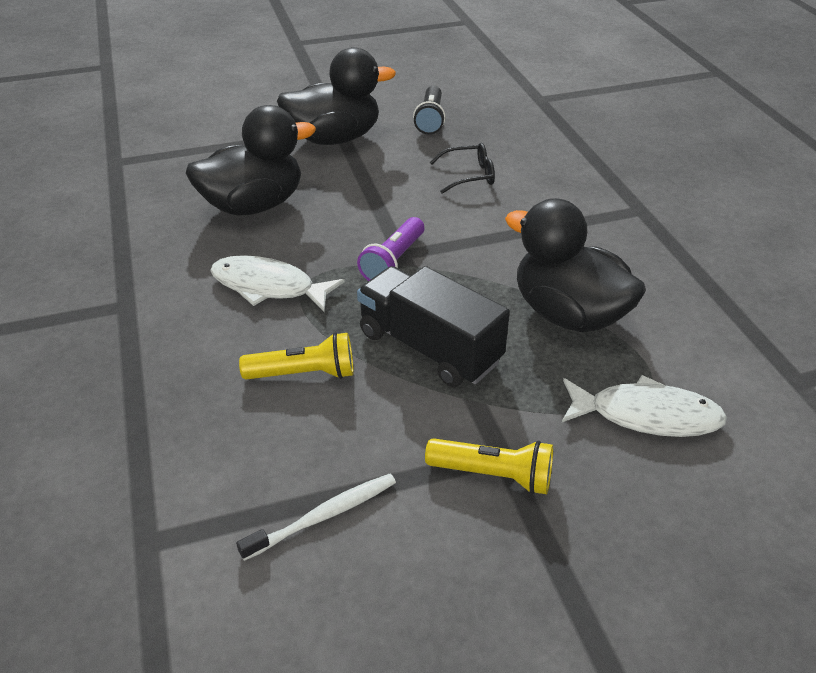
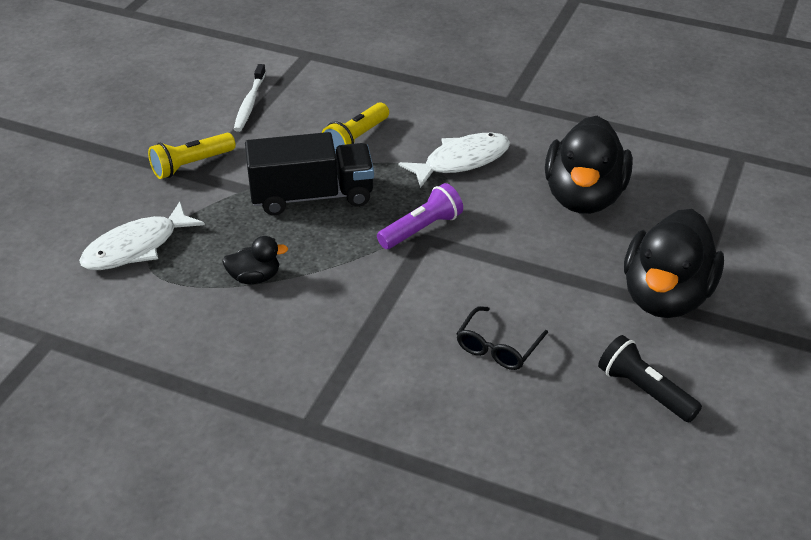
camera: 130 degrees right, 0 degrees up
purple flashlight [357,217,424,281] -> purple flashlight turned 75 degrees clockwise [377,183,463,249]
black duck [505,198,646,332] -> black duck [222,236,288,284], size x0.46

